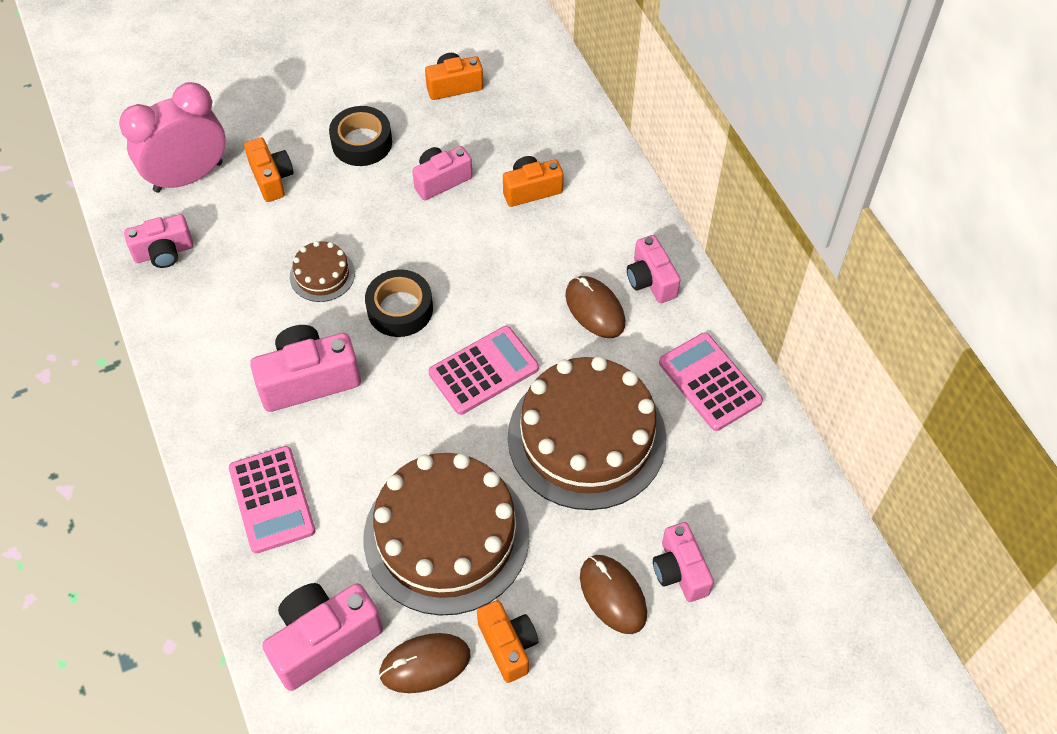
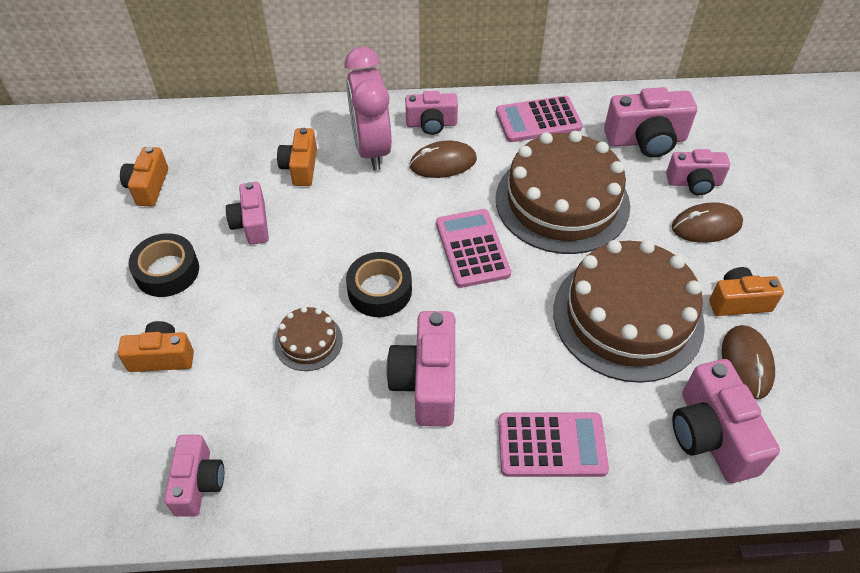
camera: 70 degrees left, 5 degrees down
pink clock [119,82,226,193] -> pink clock moved to [344,47,392,170]
none -> pink camera [604,87,697,158]

